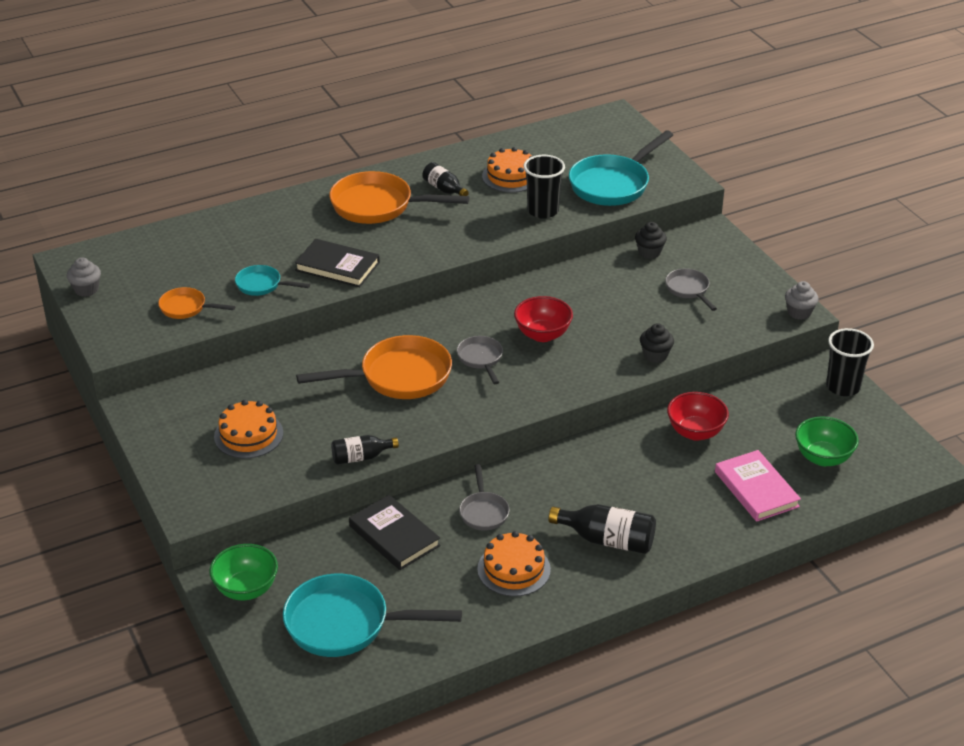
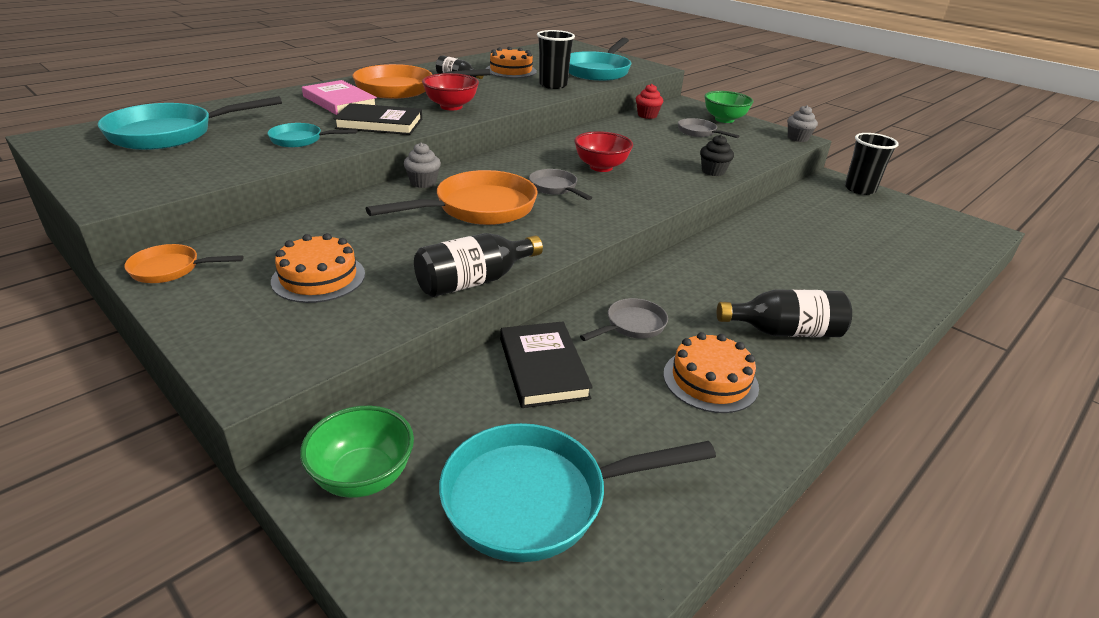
camera: 20 degrees left, 5 degrees down
grey cupcake [67,257,101,297] -> grey cupcake moved to [404,143,441,188]
orange pan [158,287,235,319] -> orange pan moved to [124,244,244,283]
black bottle [331,435,399,465] -> black bottle [414,233,543,297], size x1.55
black book [349,495,440,570] -> black book turned 45 degrees clockwise [500,321,593,408]
grey pan [459,464,510,531] -> grey pan turned 105 degrees counterclockwise [580,298,668,341]
black cupcake [635,222,667,259] -> red cupcake [636,84,663,119]
red bowl [667,392,729,441] -> red bowl moved to [422,73,479,110]
pink book [715,450,801,522] -> pink book moved to [302,80,377,115]
green bowl [795,417,859,466] -> green bowl moved to [704,91,753,123]
none -> turquoise pan [98,96,282,150]

